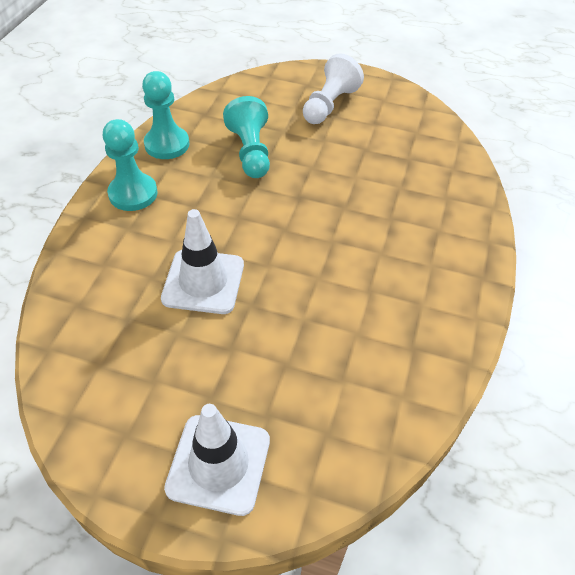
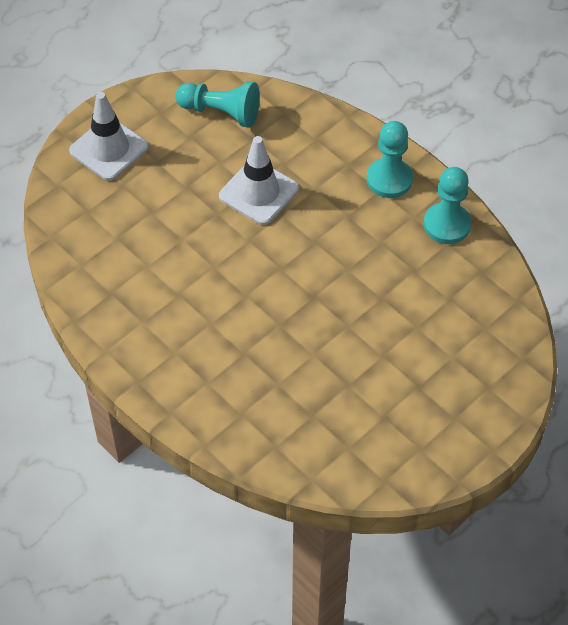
camera: 120 degrees right, 5 degrees up
turquoise pawn [223,96,270,178] -> turquoise pawn moved to [175,81,260,128]
white pawn [303,53,364,124] -> none

